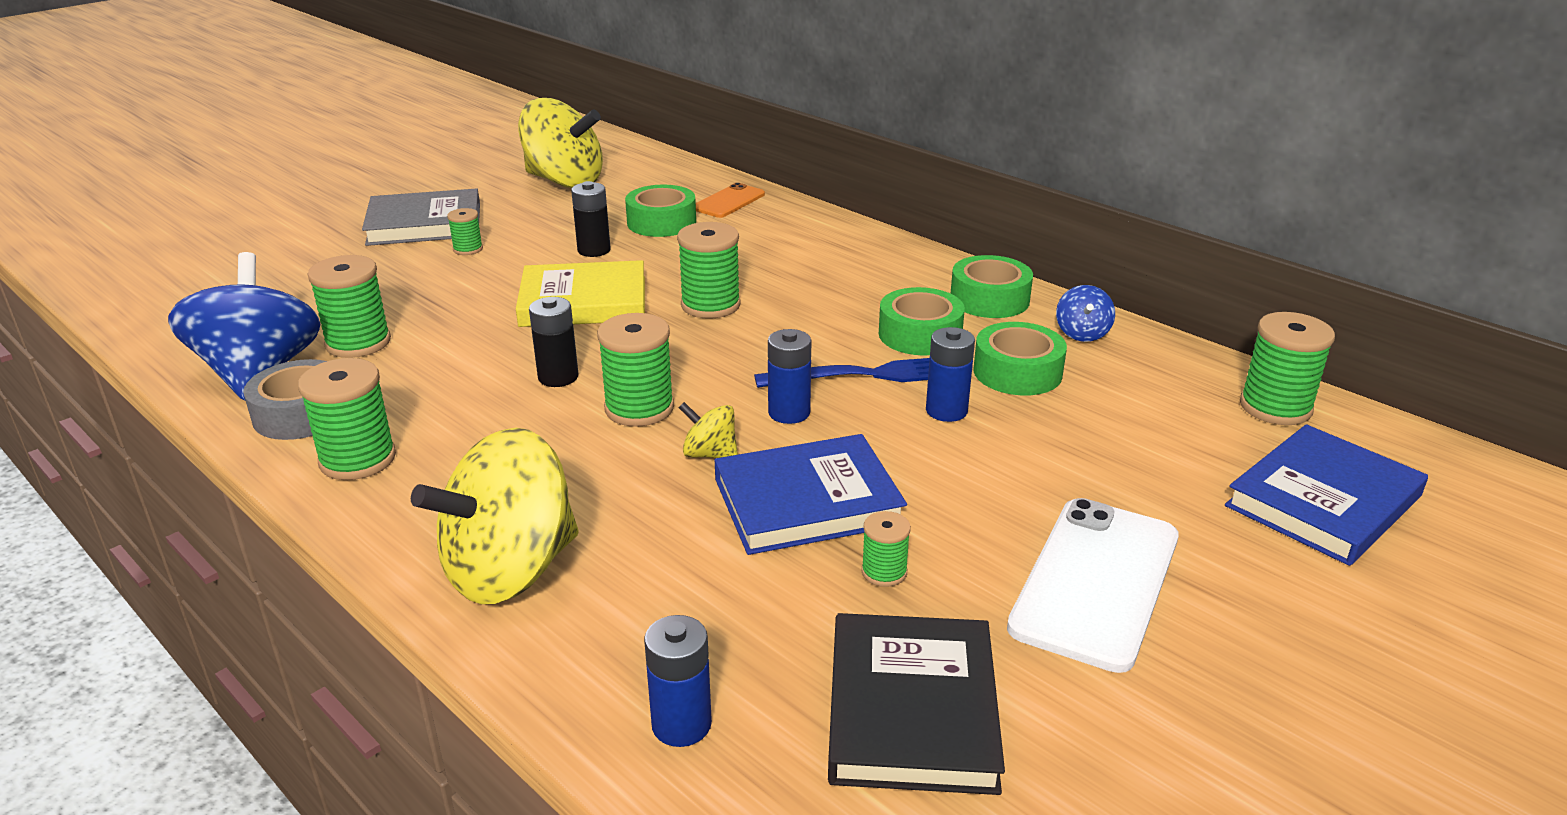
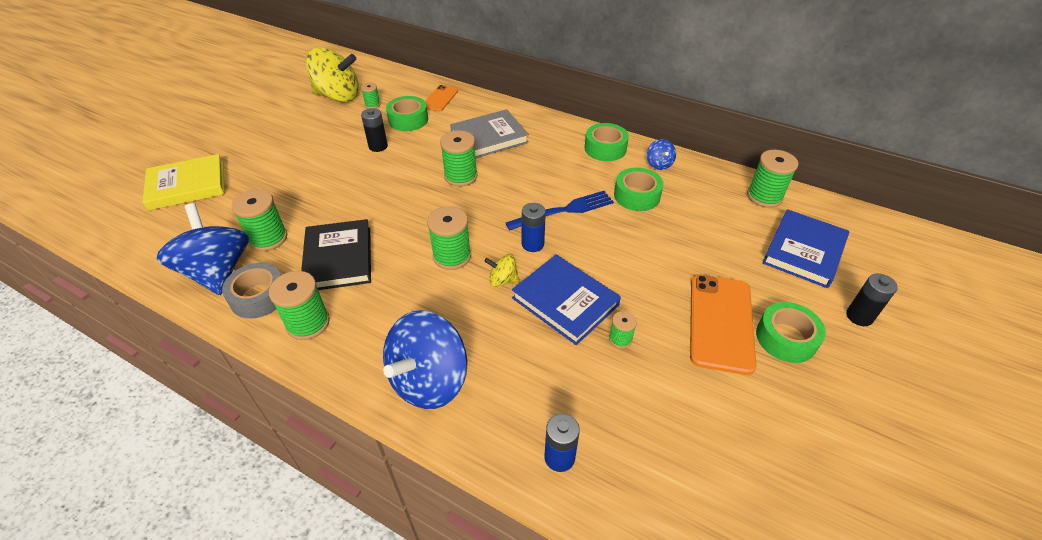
camera: 15 degrees left, 15 degrees up
grey book [362,188,480,246] -> grey book moved to [450,109,529,158]
yellow spinning top [411,428,579,604] -> blue spinning top [383,310,468,409]
green spool [447,208,483,255] -> green spool moved to [361,83,380,109]
yellow book [516,260,645,327] -> yellow book moved to [143,154,225,211]
black battery [529,297,579,387] -> black battery moved to [846,273,898,326]
blue book [714,434,907,555] -> blue book turned 75 degrees clockwise [512,255,621,345]
black book [828,613,1005,795] -> black book moved to [301,219,371,290]
green tape [879,287,965,355] -> green tape moved to [756,302,826,363]
blue battery [926,327,975,422] -> none
white phone [1007,498,1179,673] -> orange phone [690,275,757,375]

